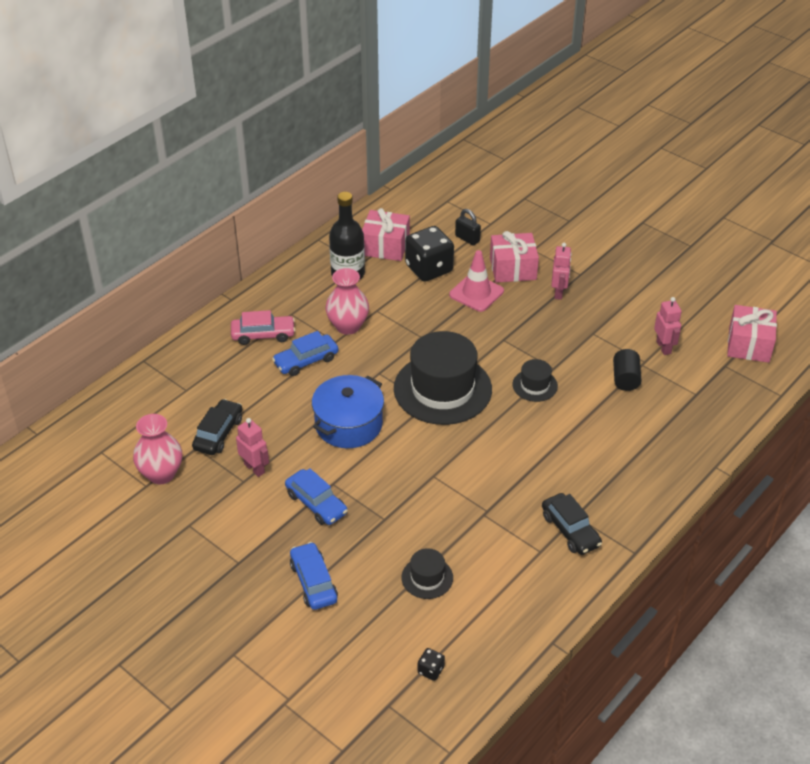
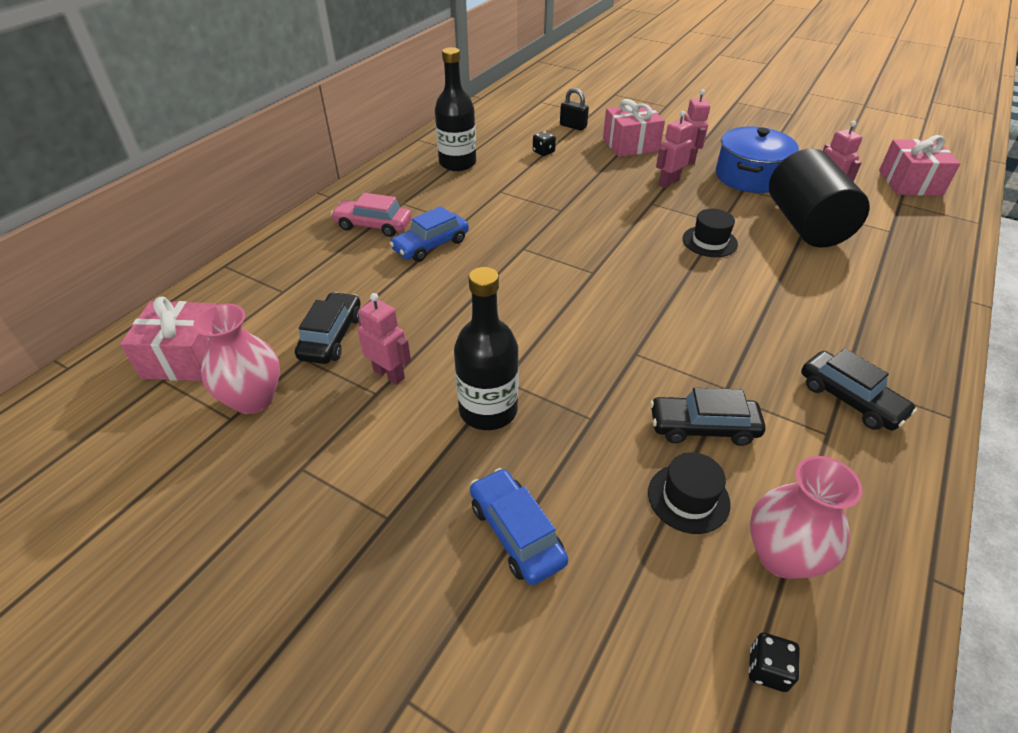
camera: 10 degrees left, 0 degrees up
pink car [231,310,296,345] -> pink car turned 150 degrees counterclockwise [331,193,412,237]
blue car [285,468,348,525] -> black bottle [454,267,519,430]
blue pot [312,375,384,448] -> blue pot moved to [716,127,799,193]
pink vase [325,268,369,335] -> pink vase moved to [750,456,863,579]
pink gift [362,208,410,261] -> pink gift moved to [120,297,216,381]
black hat [394,331,492,425] -> none
black dice [405,226,454,282] -> black dice [533,131,556,156], size x0.43
pink traffic cone [449,250,504,312] -> none
black cylinder [613,349,642,391] -> black cylinder [769,149,870,248], size x2.05
none -> black car [650,388,765,446]
none -> pink robot [656,111,693,188]

